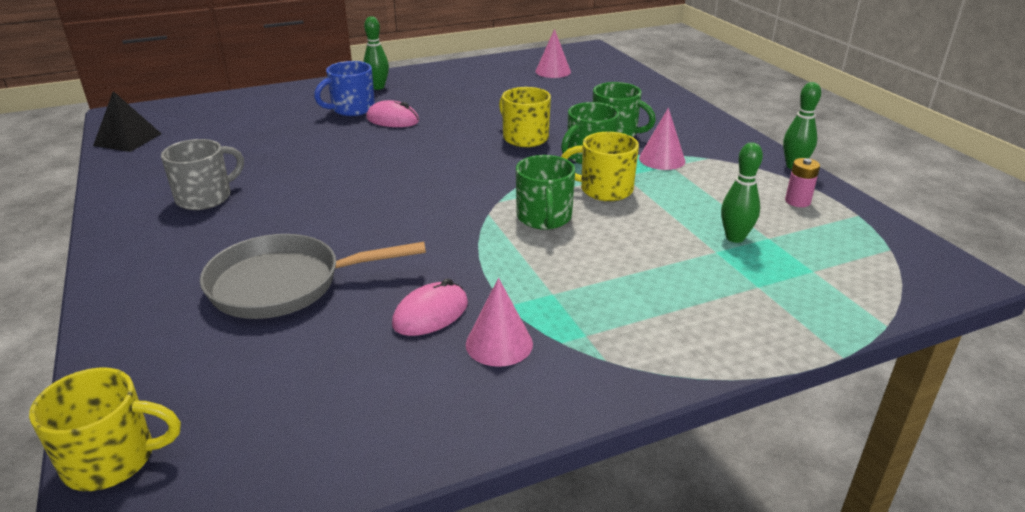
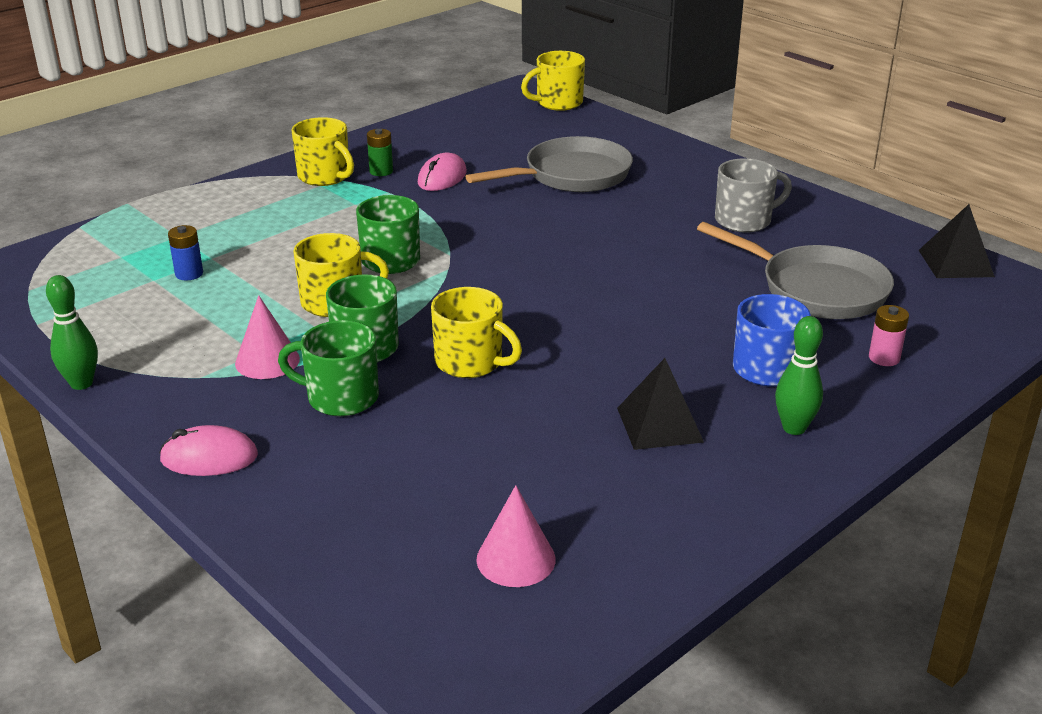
camera: 160 degrees right, 0 degrees up
grey mug [161,139,244,210] -> grey mug turned 135 degrees counterclockwise [715,158,792,233]
pink mouse [366,100,419,127] -> pink mouse moved to [159,425,258,476]
pink cone [466,278,533,367] -> green battery [367,129,393,176]
green bowling pin [721,142,763,243] -> blue battery [168,225,203,280]
pink battery [785,158,820,207] -> pink battery moved to [869,305,909,366]
none -> yellow mug [291,117,354,186]
none -> black pyramid [617,358,704,450]
none -> grey pan [697,222,894,319]

